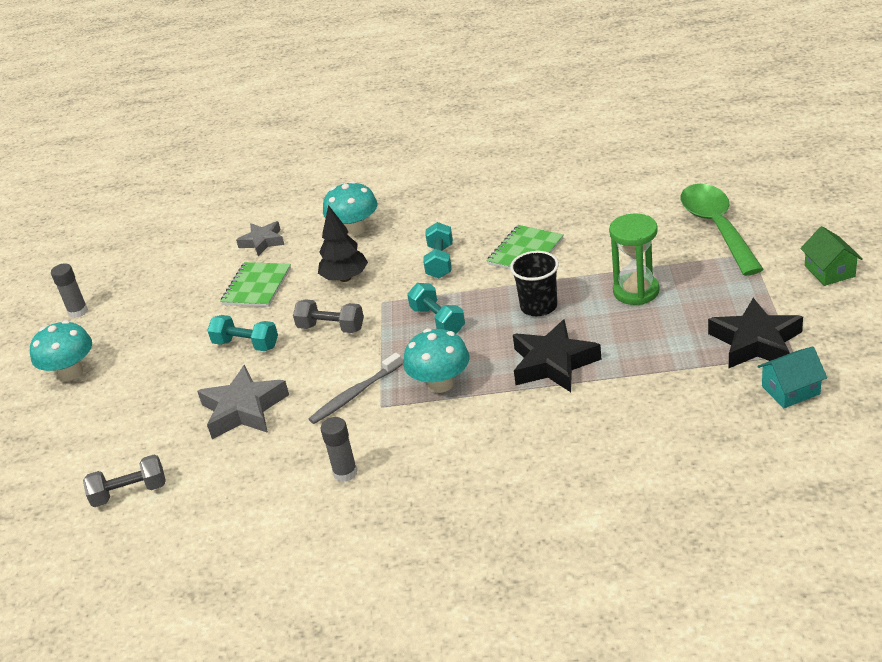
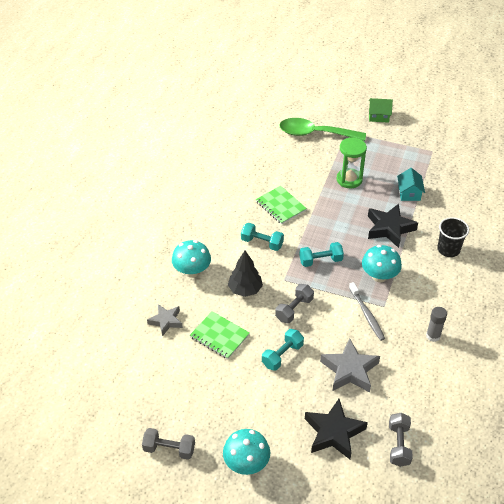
camera: 75 degrees left, 10 degrees up
grey glue stick [51,263,88,318] -> grey dumbbell [142,428,195,460]
black cup [510,251,559,316] -> black cup moved to [437,217,469,257]
black star [708,298,803,368] -> black star moved to [305,399,368,459]
turquoise house [757,346,827,408] -> turquoise house moved to [397,168,425,201]

